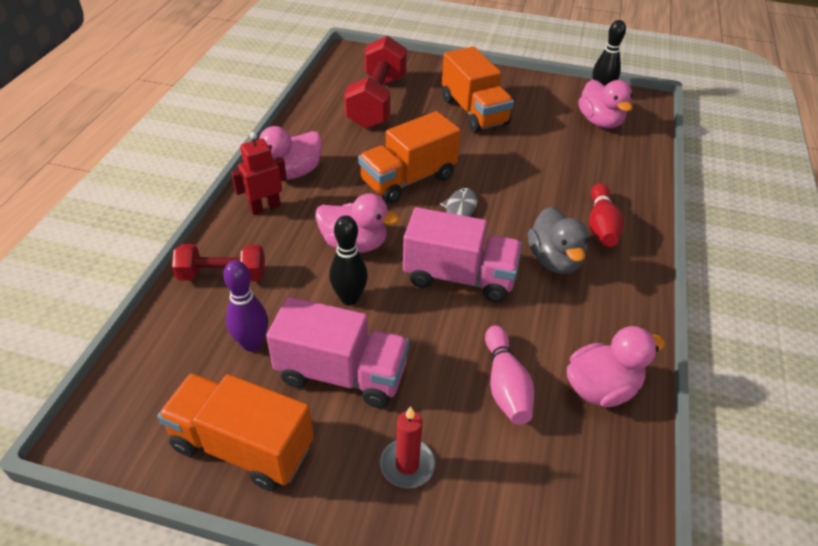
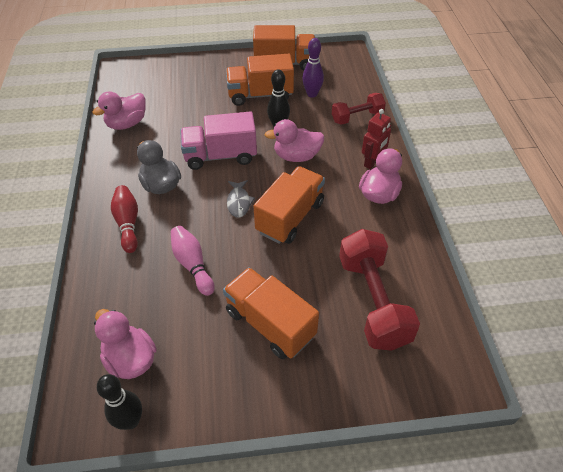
camera: 160 degrees right, 5 degrees up
pink truck [266,297,409,408] -> orange truck [226,54,294,106]
red candle [380,406,435,488] -> none
pink bowling pin [485,325,535,425] -> pink bowling pin moved to [171,226,215,296]

